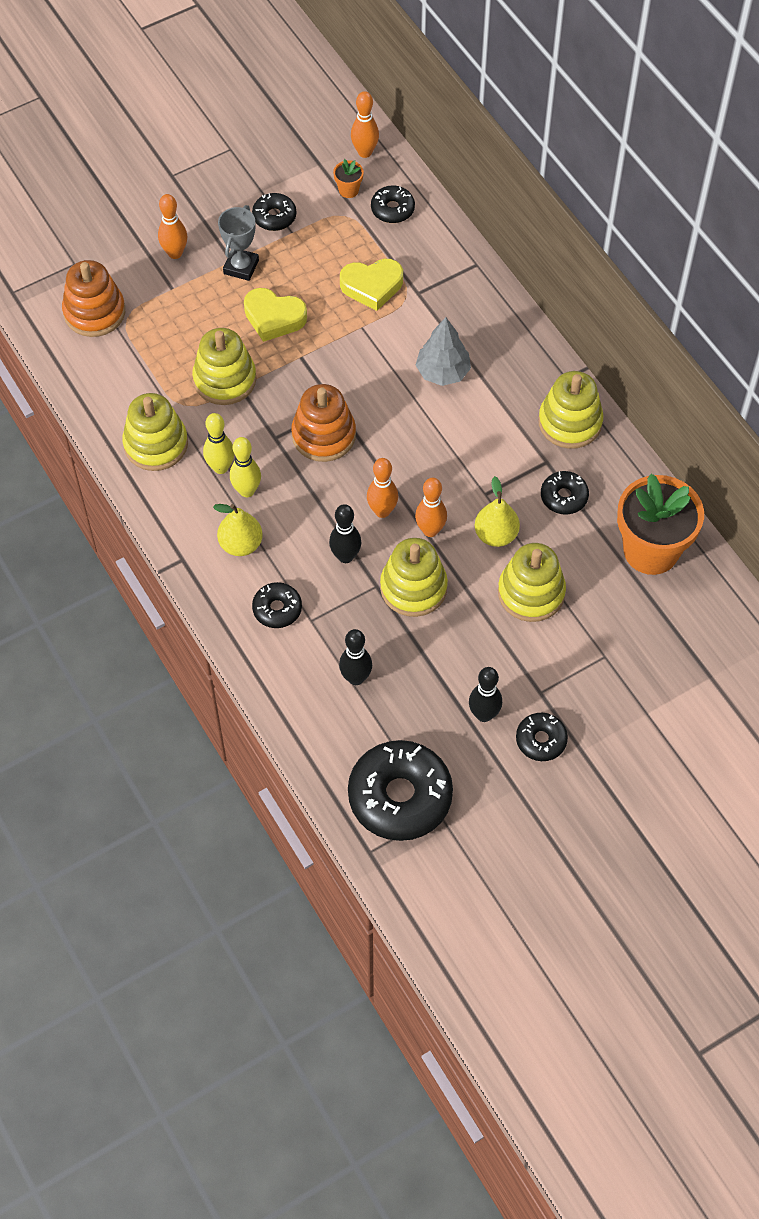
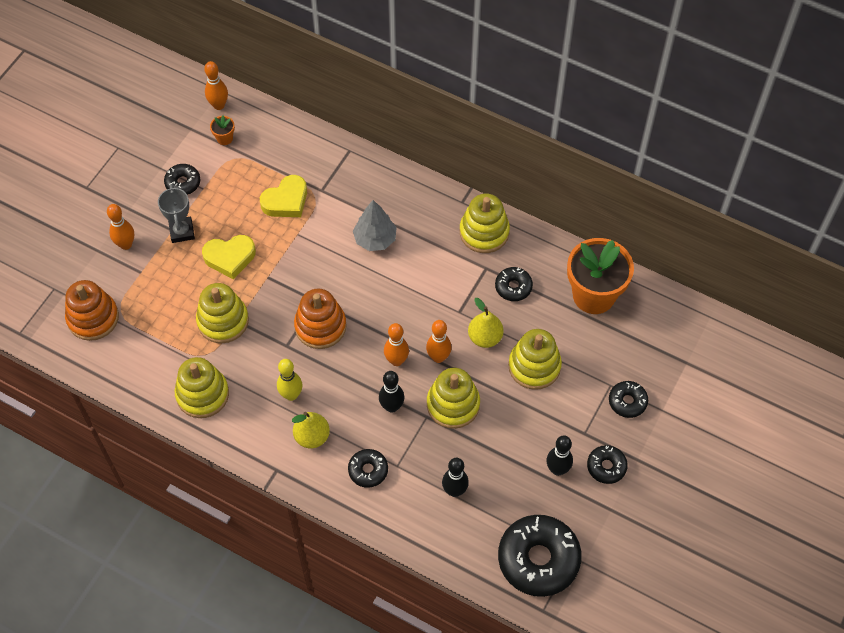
camera: 30 degrees left, 0 degrees up
yellow bowling pin [203,413,234,474] -> none
black donut [371,185,415,223] -> black donut moved to [609,381,648,418]

